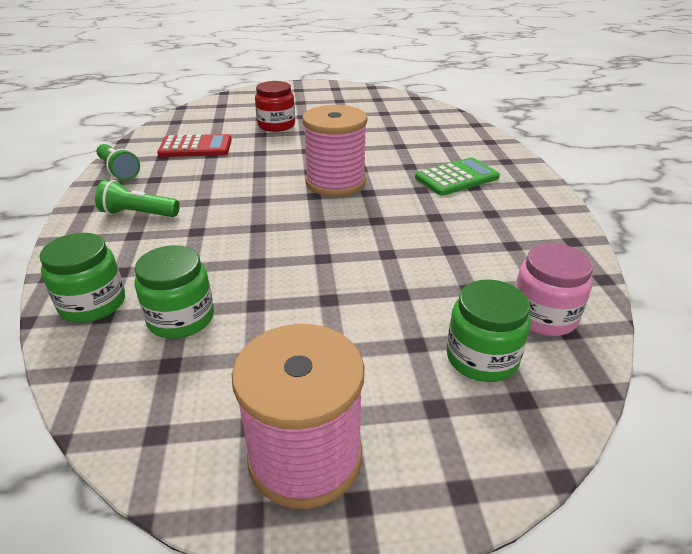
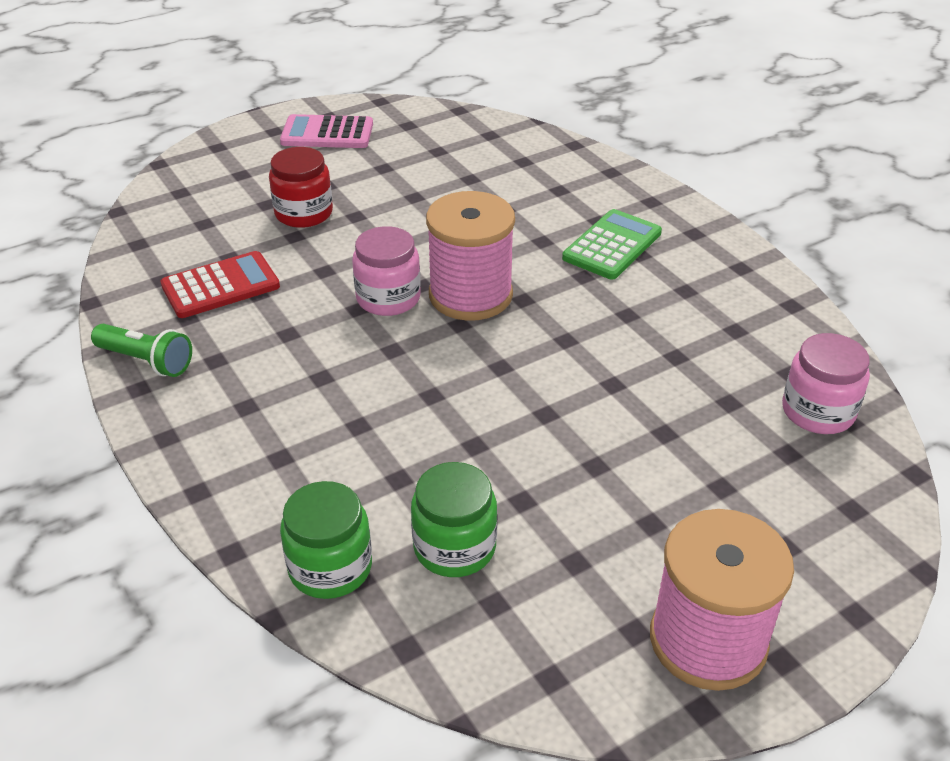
camera: 25 degrees left, 5 degrees up
green flashlight [95,180,180,217] -> none
green jar [446,279,531,382] -> none
none -> pink calculator [280,114,373,148]
none -> pink jar [352,226,421,316]

